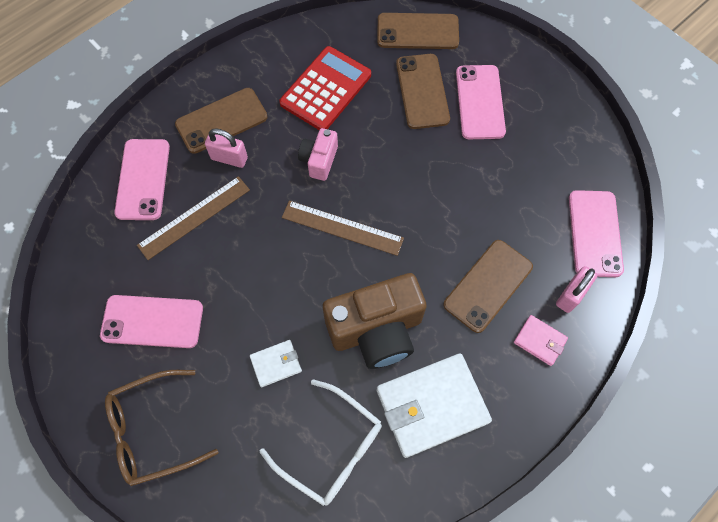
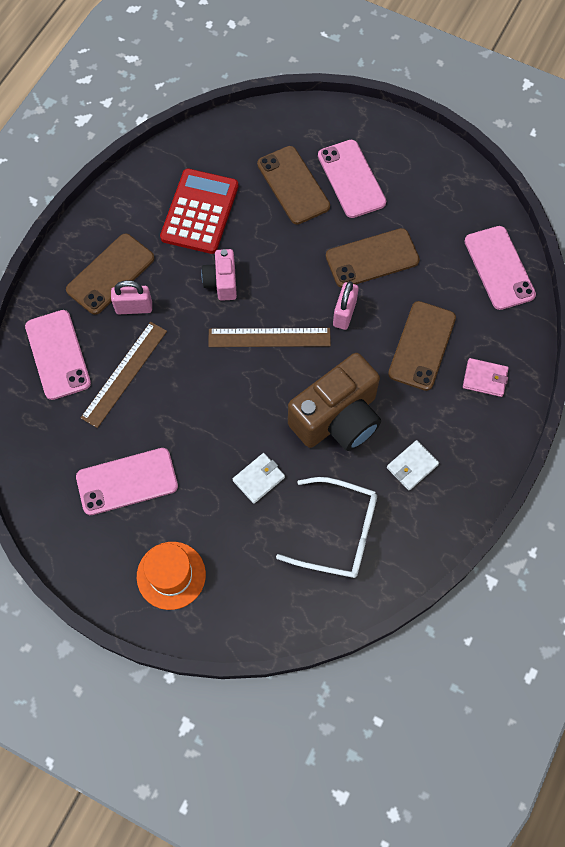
camera: 20 degrees left, 0 degrees up
brown glasses [105,370,218,486] -> orange hat [137,542,206,610]
white wallet [376,353,492,458] -> white wallet [387,440,439,490], size x0.48
brown phone [377,13,459,49] -> brown phone moved to [326,228,420,288]
pink padlock [556,266,598,313] -> pink padlock moved to [333,281,359,330]

